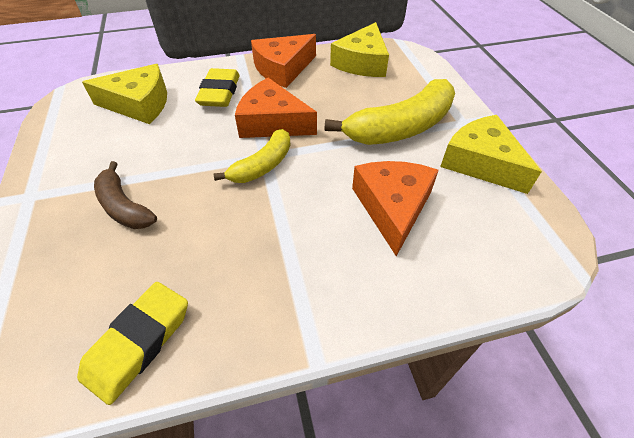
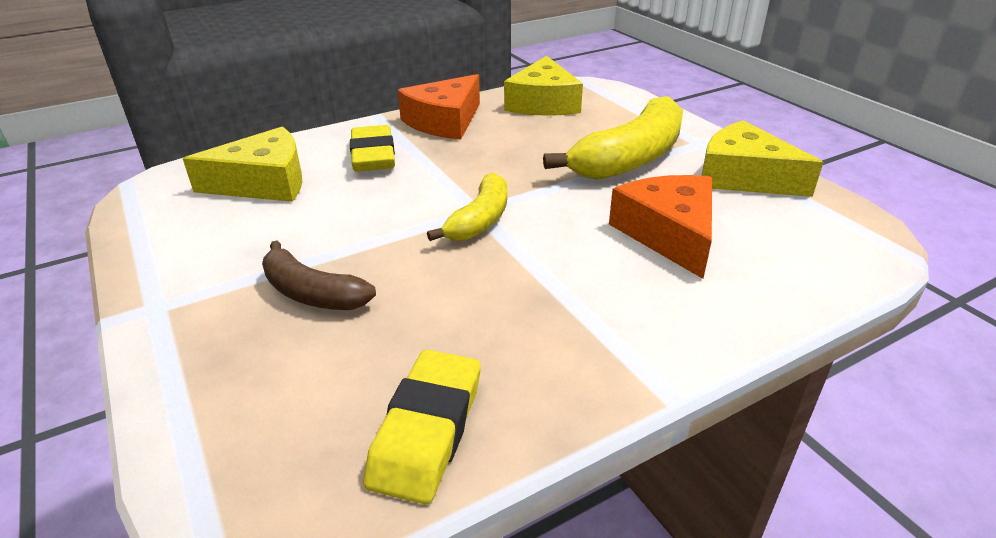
camera: 15 degrees left, 15 degrees down
orange cheese [235,78,317,138] -> none

